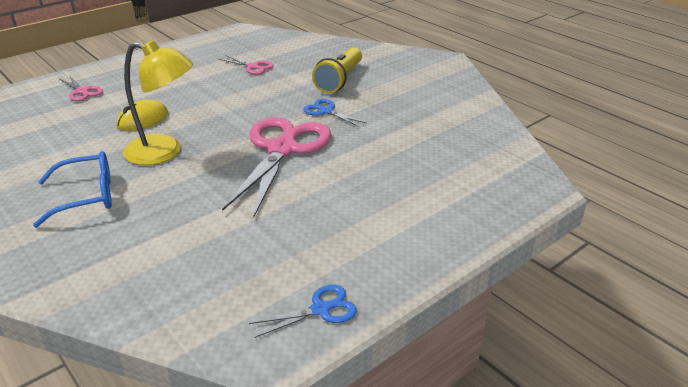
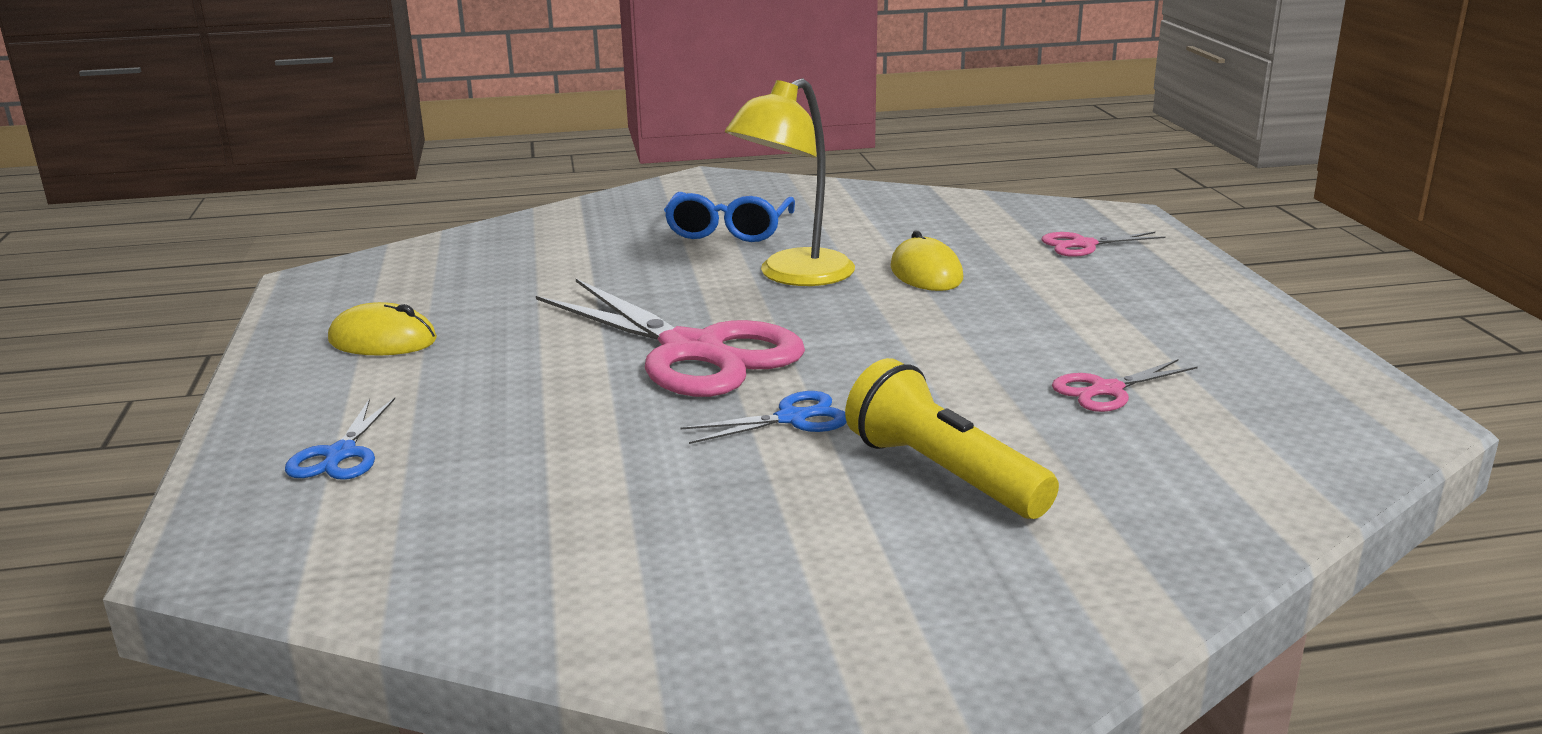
camera: 120 degrees right, 10 degrees down
blue scissors [249,285,357,338] -> blue scissors moved to [285,398,395,480]
none -> yellow mouse [328,302,437,356]

